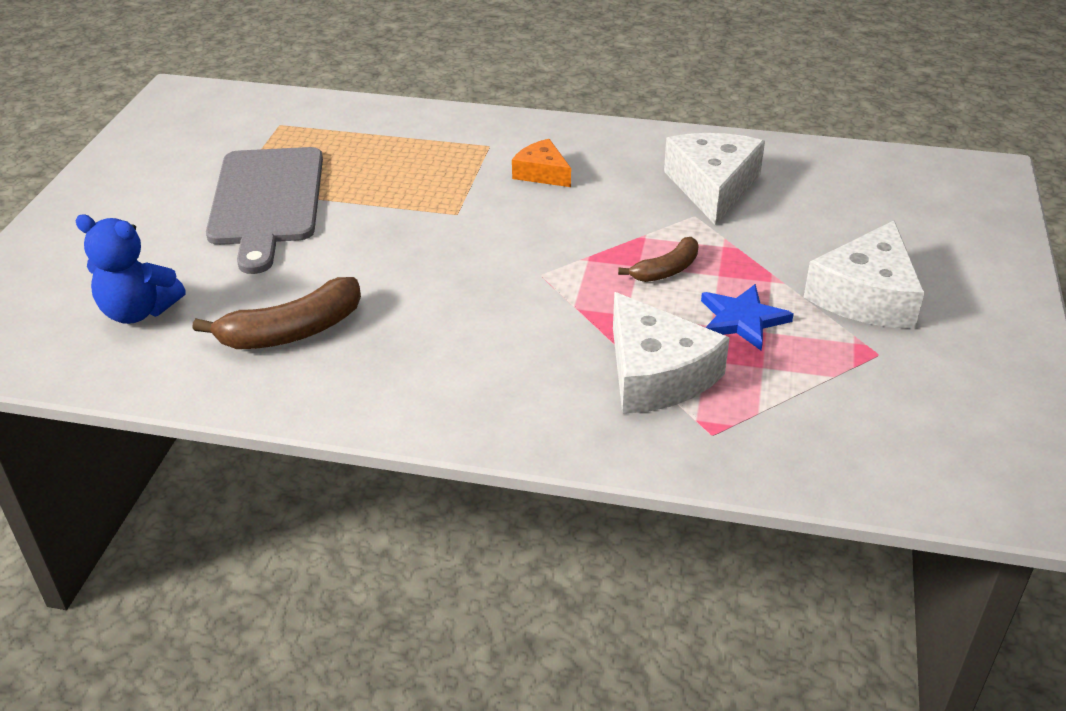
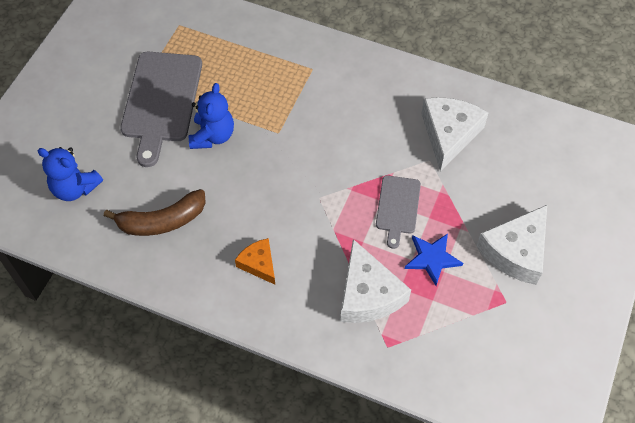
camera: 10 degrees right, 20 degrees up
orange cheese [512,139,571,187] -> orange cheese moved to [235,238,275,285]
brown banana [618,237,699,282] -> grey cutting board [376,175,421,249]
none -> blue teddy bear [189,83,234,149]

